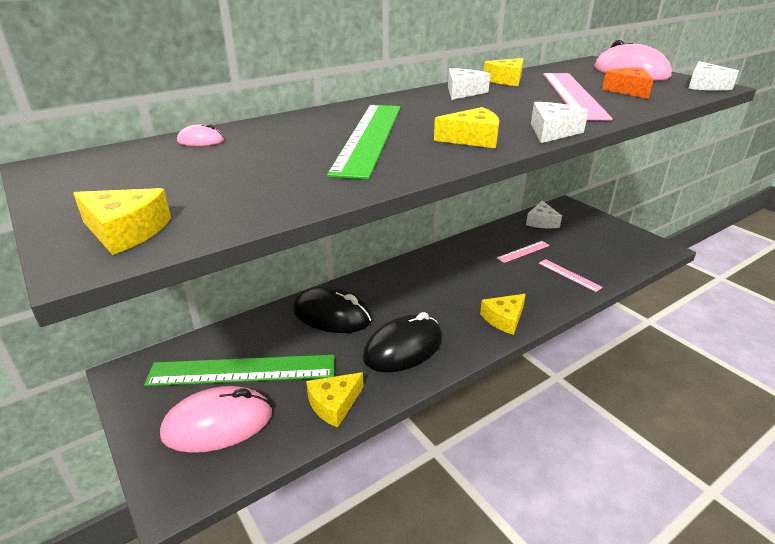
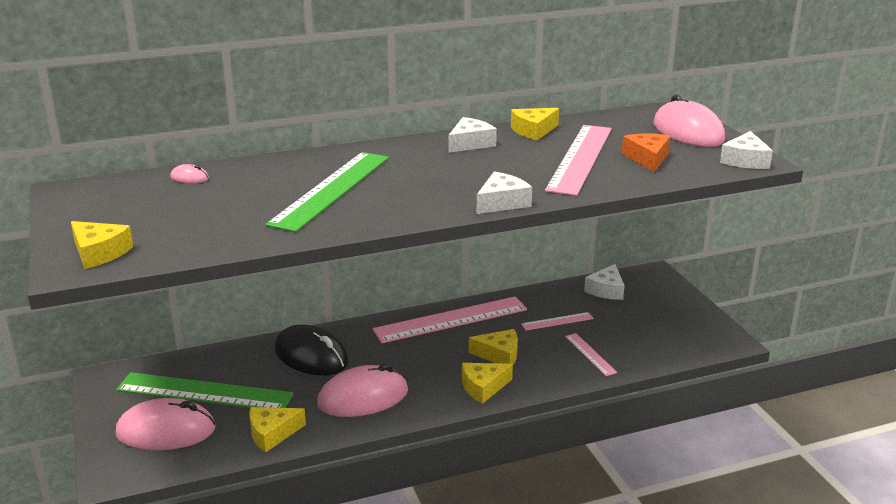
camera: 15 degrees right, 5 degrees down
black mouse [363,312,443,372] -> pink mouse [317,364,408,417]
yellow cheese [434,107,499,148] -> yellow cheese moved to [469,329,518,365]
none -> pink ruler [372,296,527,343]

